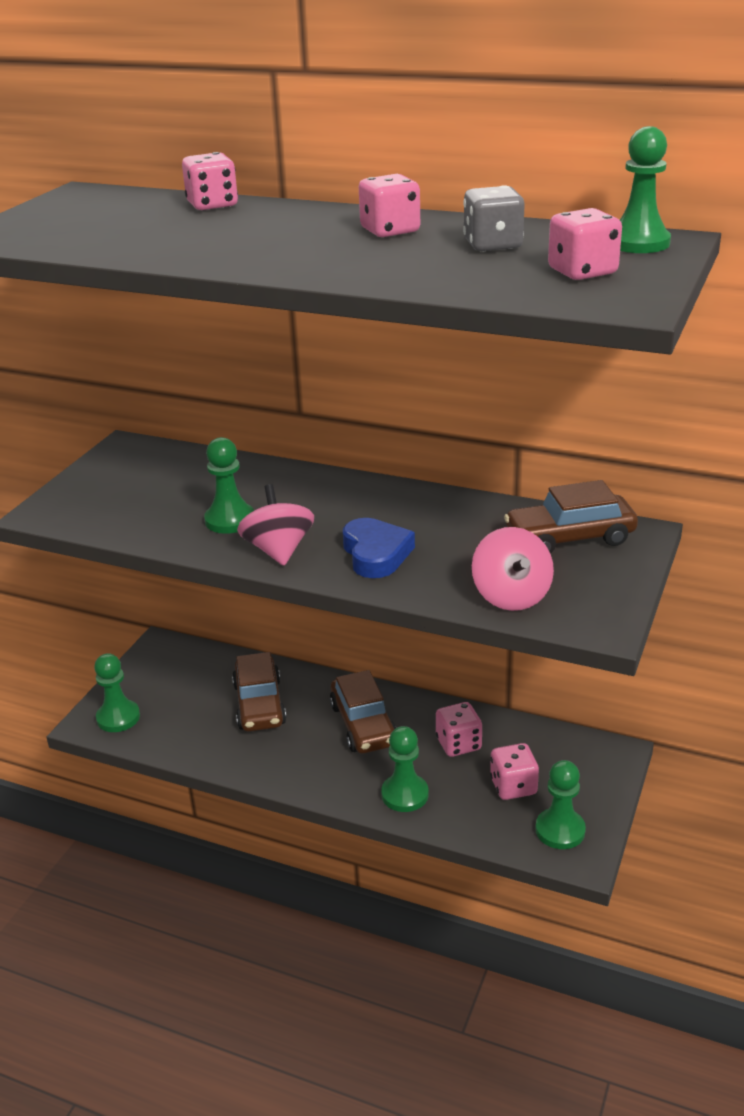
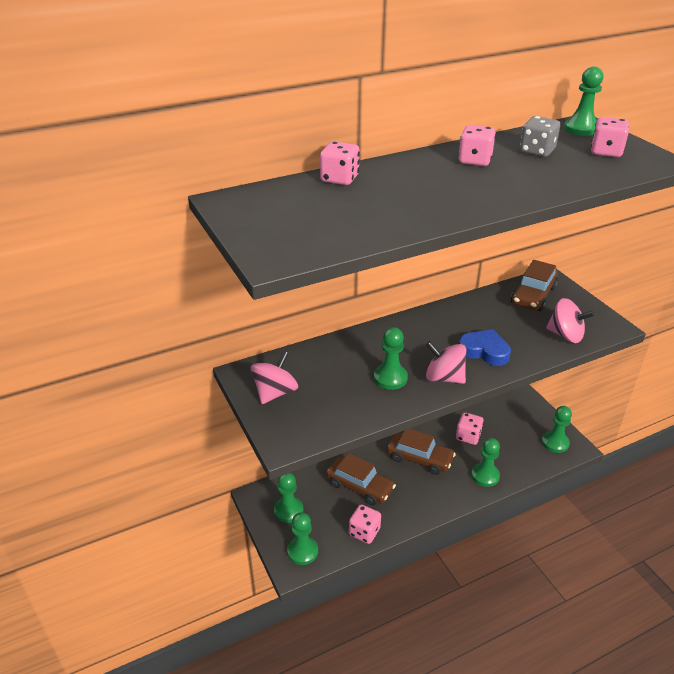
camera: 50 degrees left, 5 degrees up
pink dice [490,743,539,800] -> pink dice moved to [349,505,381,544]
none -> pink spinning top [251,351,298,404]
none -> green pawn [274,473,303,523]

